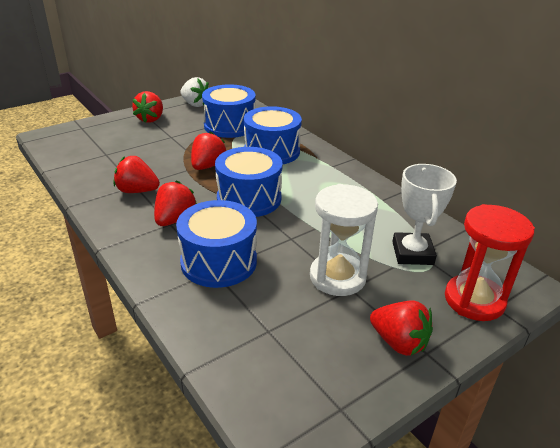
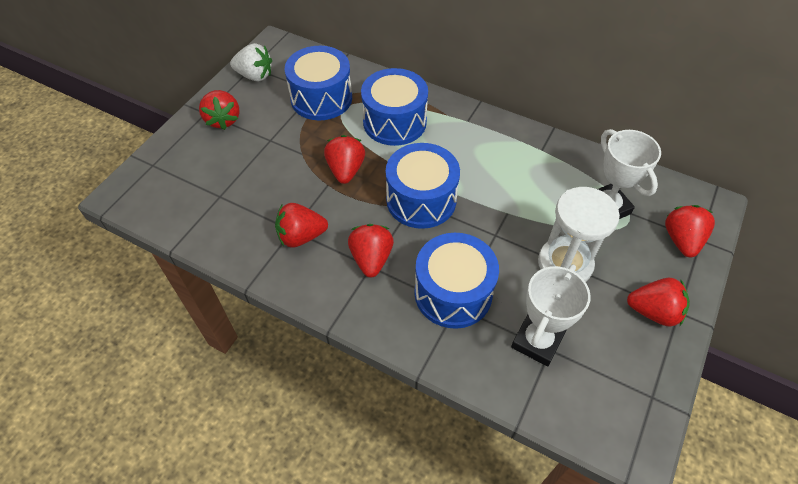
camera: 25 degrees left, 20 degrees up
red hourglass [445,204,535,321] -> red strawberry [665,205,715,257]
none -> white trophy [511,264,591,367]

